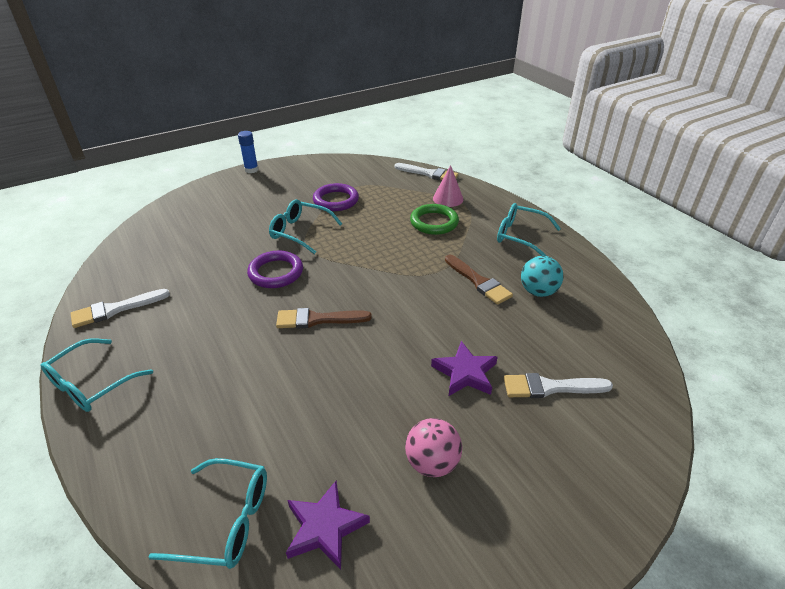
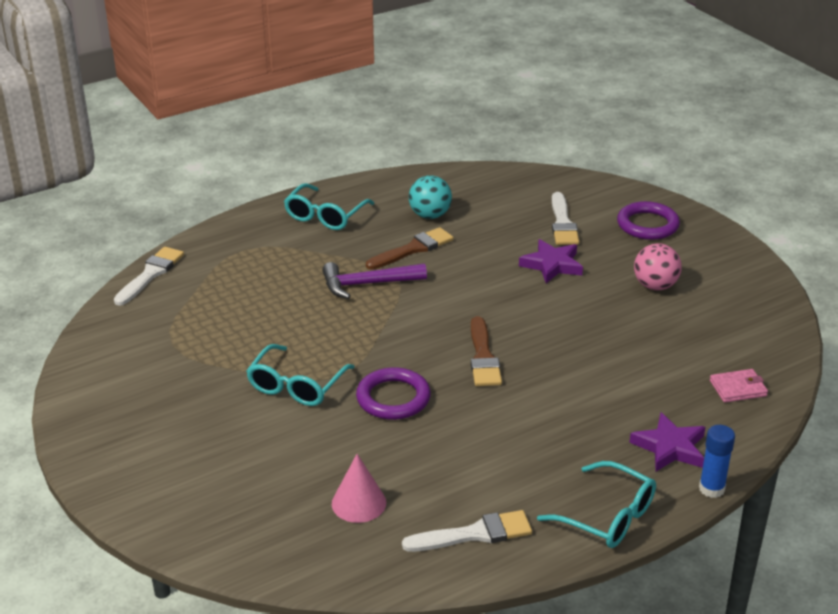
camera: 90 degrees left, 5 degrees down
white brush [71,289,170,328] -> white brush turned 75 degrees counterclockwise [402,510,532,552]
turquoise glasses [148,458,267,569] -> pink wallet [710,369,768,403]
blue glue stick [238,131,259,173] -> blue glue stick moved to [699,425,735,498]
purple star [286,481,370,570] -> purple star moved to [629,412,705,471]
purple ring [313,183,359,211] -> purple ring moved to [617,201,680,240]
green ring [410,204,459,235] -> none
pink cone [433,165,463,207] -> pink cone moved to [332,454,386,523]
none -> purple hammer [322,262,427,299]

